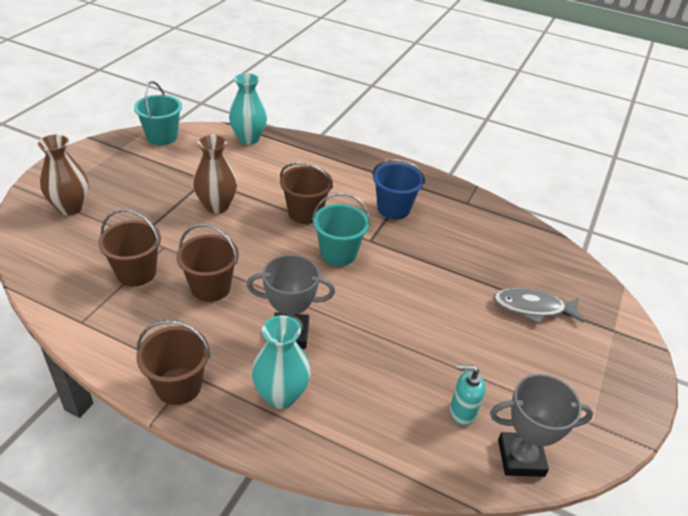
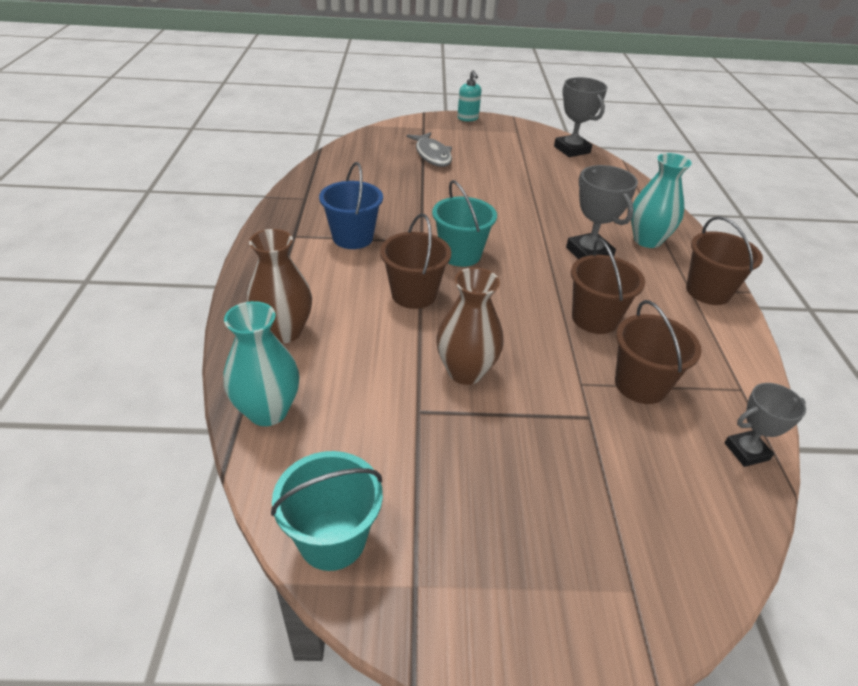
camera: 115 degrees left, 0 degrees up
brown vase [38,134,89,215] -> brown vase moved to [247,229,312,343]
turquoise soap dispenser [450,365,485,426] -> turquoise soap dispenser moved to [457,70,481,121]
none -> grey trophy [725,383,806,467]

